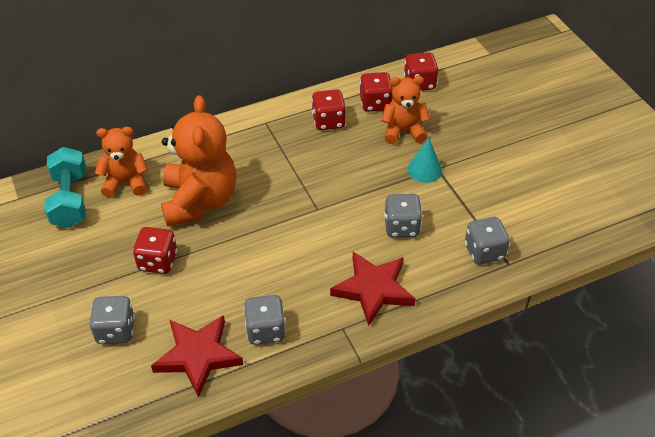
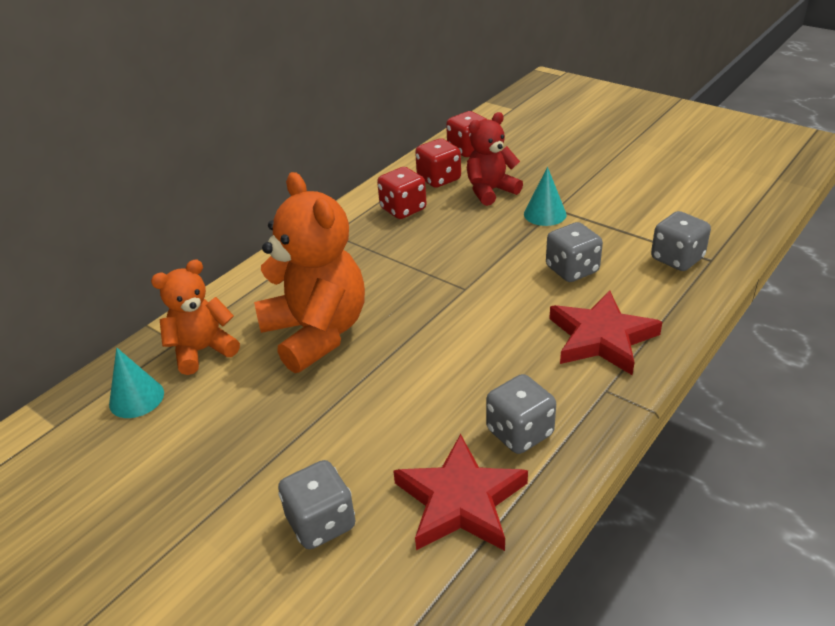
camera: 25 degrees left, 10 degrees down
turquoise dumbbell [44,147,86,228] -> turquoise cone [109,348,164,418]
red dice [133,227,177,274] -> none
orange teddy bear [381,76,430,144] -> red teddy bear [467,112,523,206]

